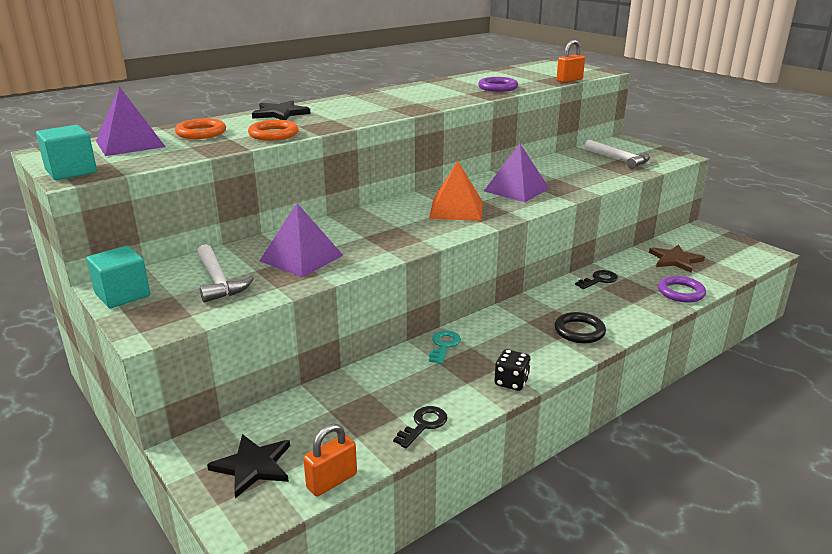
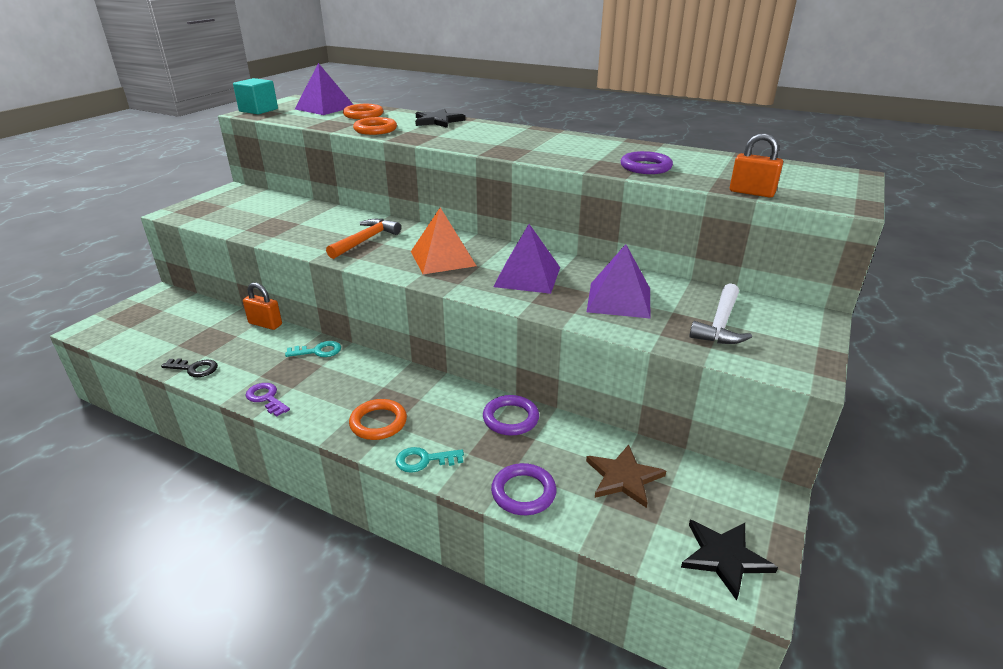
camera: 65 degrees right, 5 degrees up
turquoise cube [86,246,150,308] -> none
white hammer [197,244,254,303] -> none
black star [207,434,290,499] -> black star moved to [681,520,778,600]
purple pyramid [260,203,343,277] -> purple pyramid moved to [587,244,650,318]
orange padlock [303,424,357,496] -> orange padlock moved to [243,283,282,330]
black dice [494,349,531,391] -> purple key [245,383,290,417]
black ring [554,312,606,343] -> orange ring [349,399,407,440]
black key [575,270,618,289] -> purple ring [483,395,539,436]
none -> orange hammer [326,219,401,259]
none -> turquoise key [396,447,464,473]

